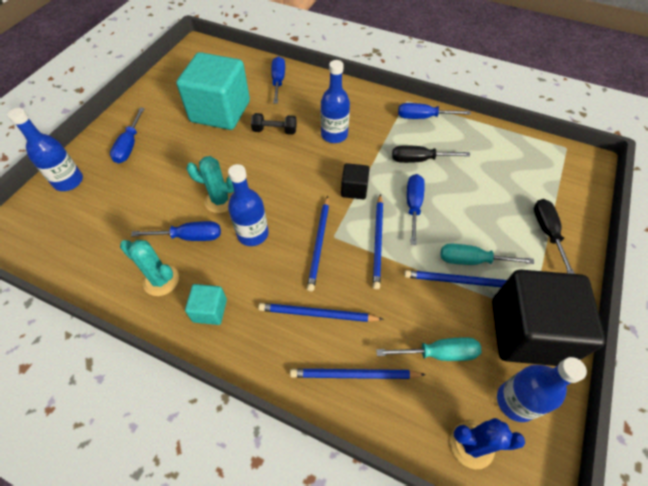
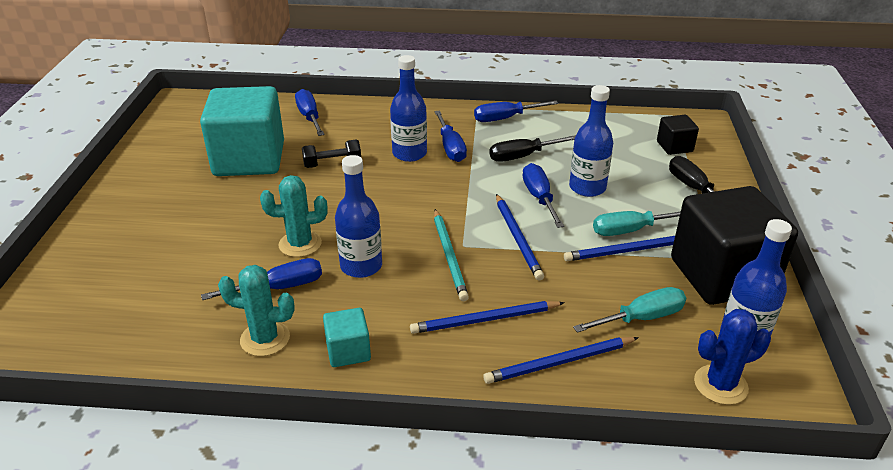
camera: 20 degrees left, 20 degrees down
blue bottle [8,108,83,191] -> blue bottle moved to [569,85,613,197]
blue screwdriver [110,108,145,164] -> blue screwdriver moved to [434,110,467,162]
blue pencil [307,196,329,291] -> turquoise pencil [434,209,469,301]
black cube [341,163,370,199] -> black cube moved to [657,115,699,155]

